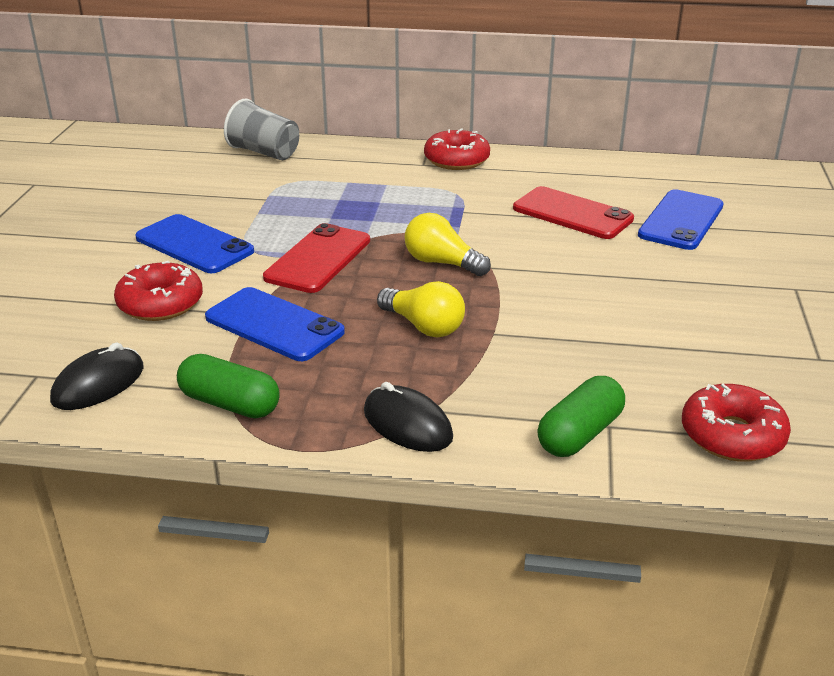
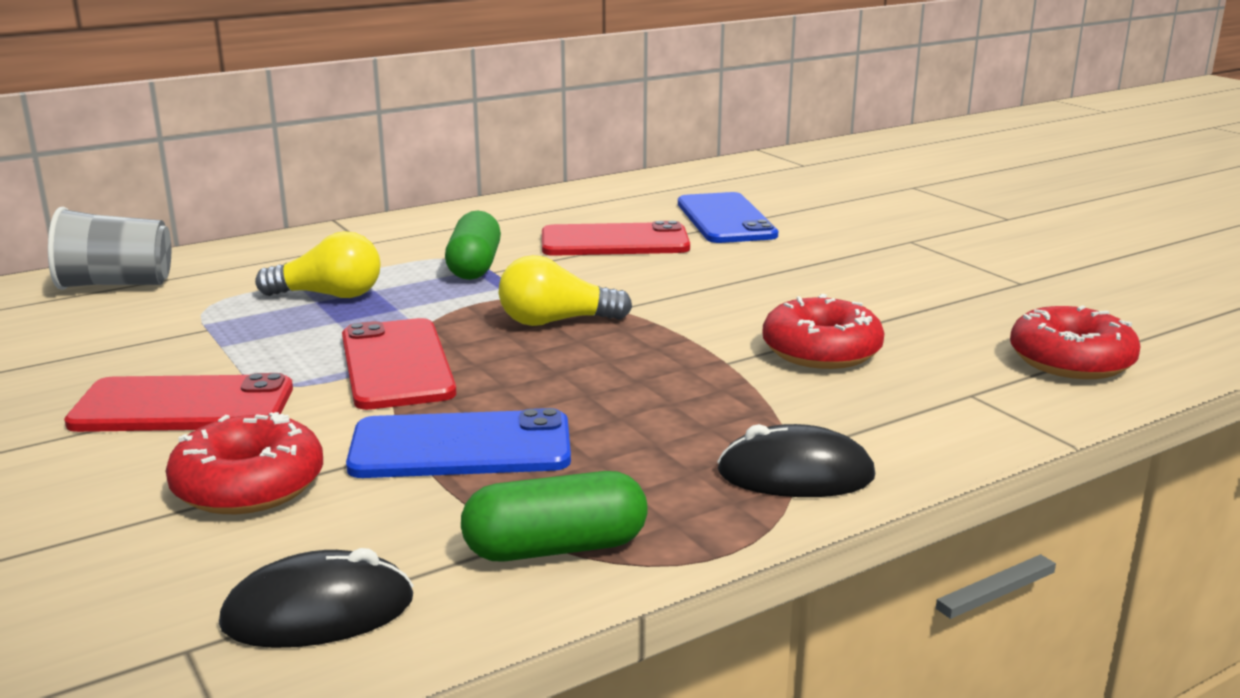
camera: 40 degrees left, 10 degrees down
black mouse [50,342,144,410] -> black mouse turned 75 degrees clockwise [219,548,414,648]
blue phone [135,214,254,273] -> red phone [64,373,293,432]
yellow light bulb [377,281,465,338] -> yellow light bulb moved to [255,231,380,298]
red donut [424,128,490,170] -> red donut moved to [763,294,884,369]
green capsule [537,376,625,457] -> green capsule moved to [445,210,501,280]

